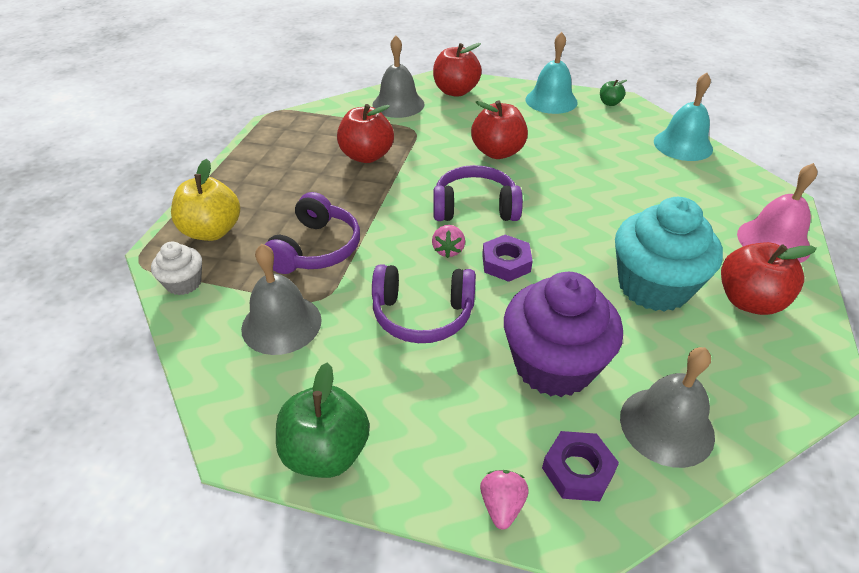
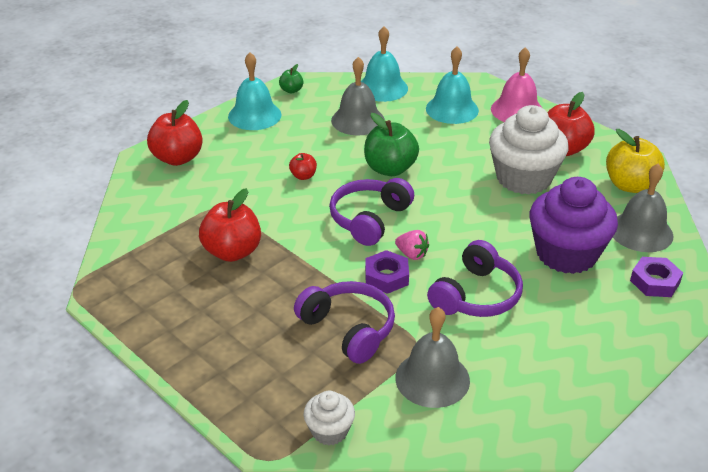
camera: 60 degrees left, 5 degrees down
yellow apple [171,159,240,241] -> yellow apple moved to [606,129,665,193]
green apple [276,363,370,478] -> green apple moved to [364,113,419,176]
grey bell [372,35,425,118] -> grey bell moved to [331,57,385,135]
red apple [471,100,528,159] -> red apple [289,153,317,180], size x0.50
pink strawberry [480,470,529,529] -> none
purple nut [482,235,533,282] -> purple nut moved to [365,250,409,294]
turquoise cupcake [615,197,723,312] -> white cupcake [489,105,568,195]
none -> turquoise bell [426,47,479,124]

